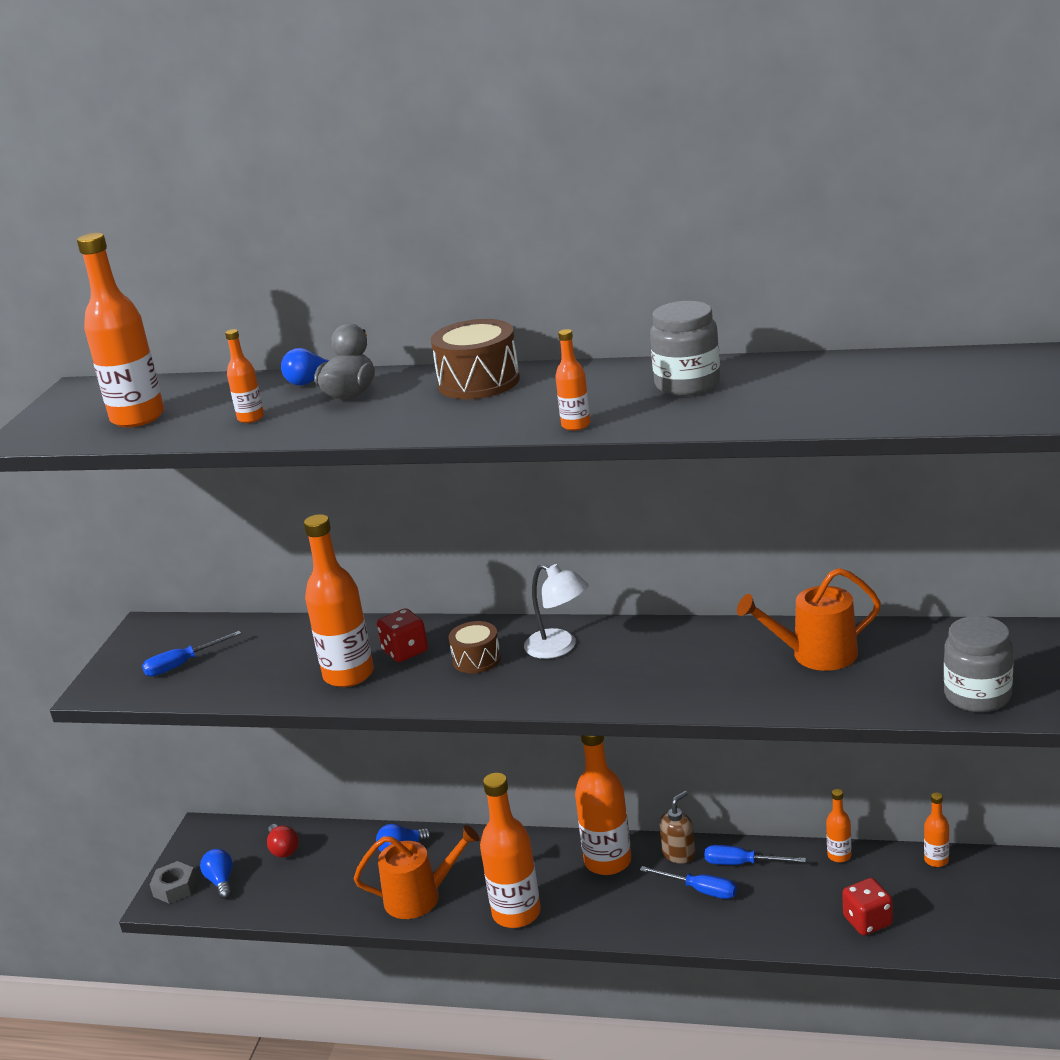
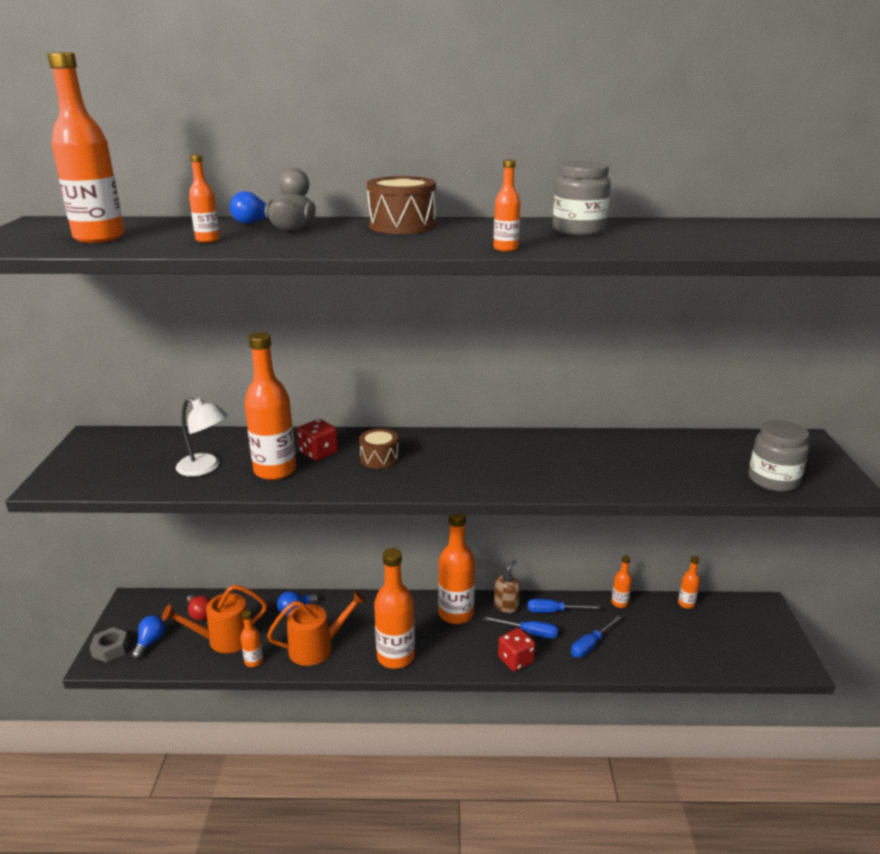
camera: 15 degrees left, 0 degrees up
blue screwdriver [142,631,241,676] -> blue screwdriver moved to [571,615,622,657]
blue light bulb [200,849,233,899] -> blue light bulb turned 45 degrees clockwise [132,615,165,659]
white lamp [524,564,589,659] -> white lamp moved to [176,398,228,476]
orange watering can [737,568,881,671] -> orange watering can moved to [162,585,267,653]
red dice [842,878,893,935] -> red dice moved to [498,628,535,671]
none -> orange bottle [240,611,263,667]

